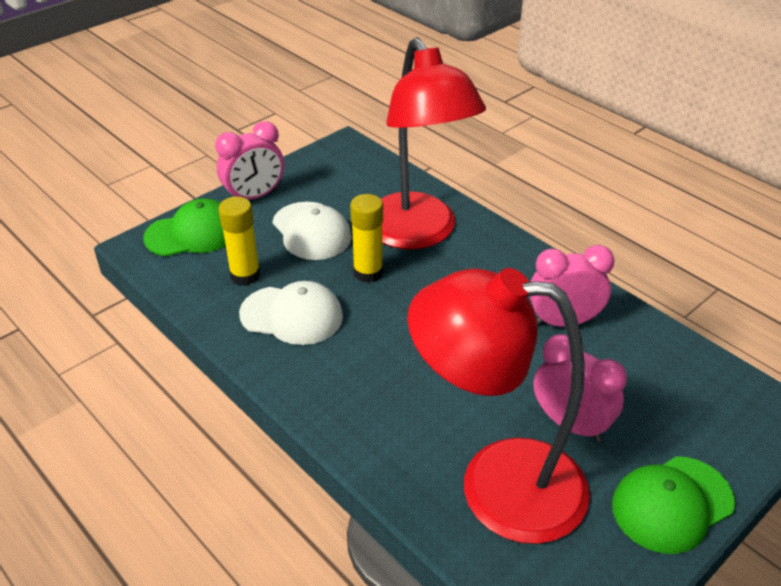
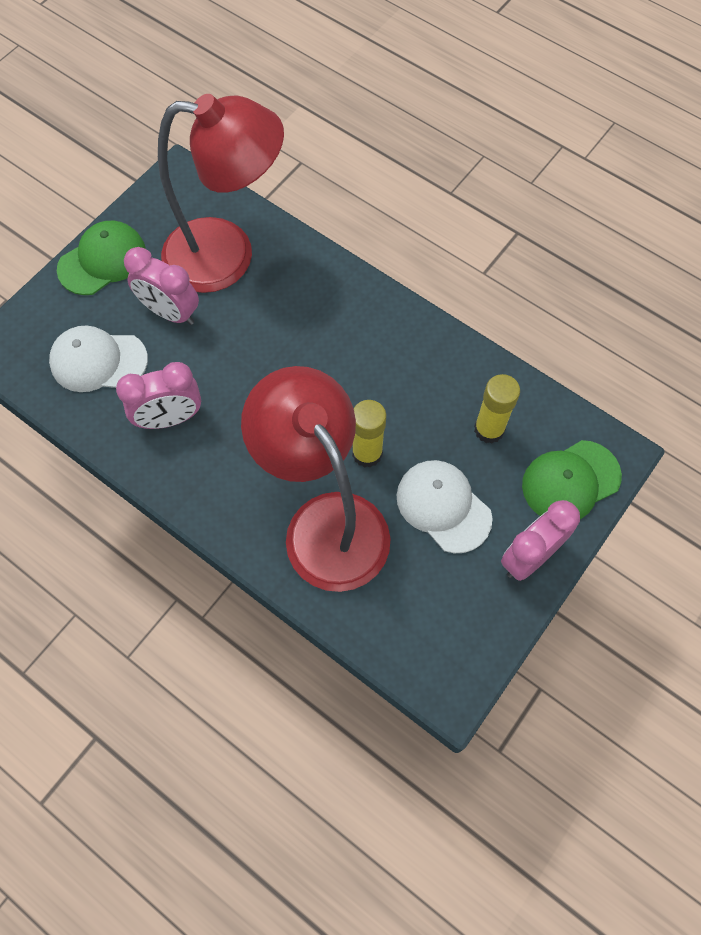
camera: 170 degrees right, 25 degrees up
white cap [239,281,343,345] -> white cap moved to [49,326,148,392]

